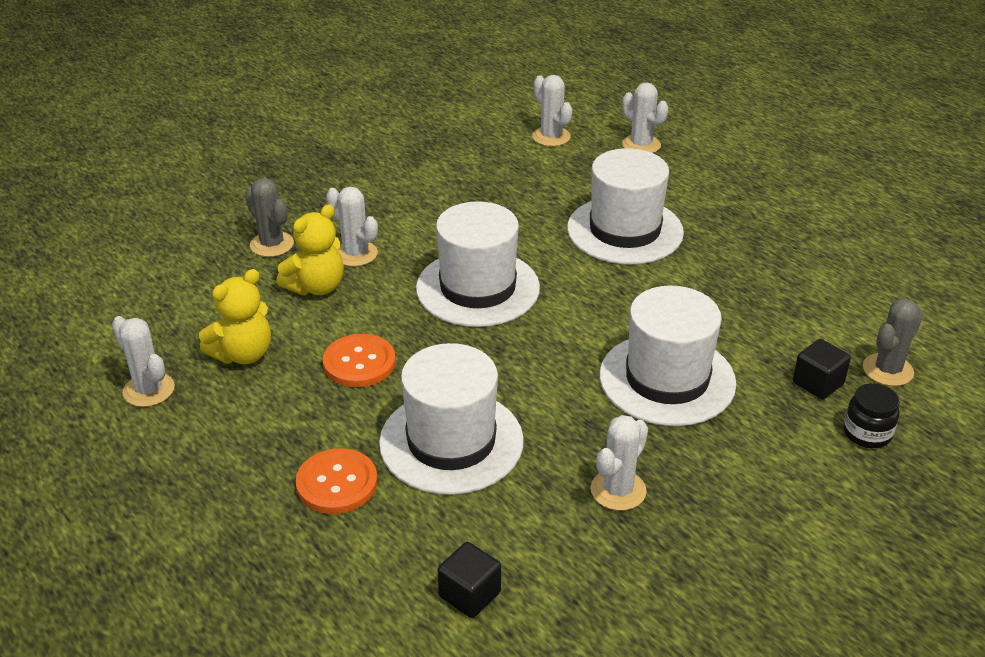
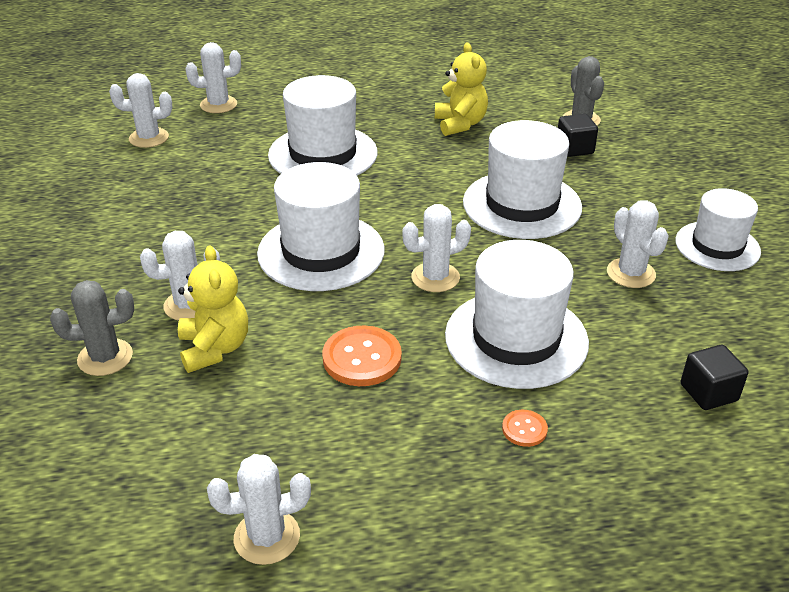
camera: 60 degrees left, 0 degrees up
yellow teddy bear [199,269,271,364] -> yellow teddy bear moved to [435,42,488,136]
orange button [295,448,377,514] -> orange button [502,410,548,447], size x0.52
black jar [844,383,900,448] -> none
none -> white cactus [402,204,471,292]
none -> white hat [675,188,761,271]

